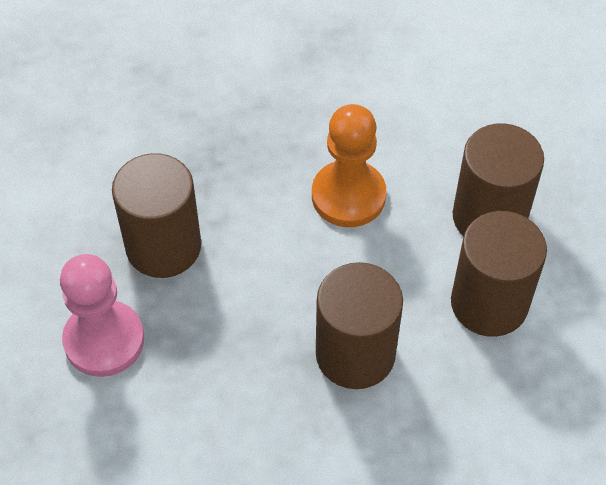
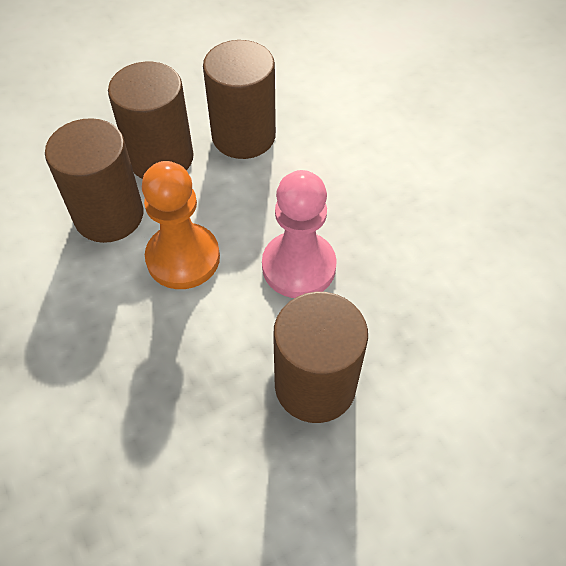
camera: 115 degrees left, 0 degrees up
pink pawn [60,254,144,377] -> pink pawn moved to [262,170,337,298]
brown cylinder [316,262,403,389] -> brown cylinder moved to [45,118,144,243]

